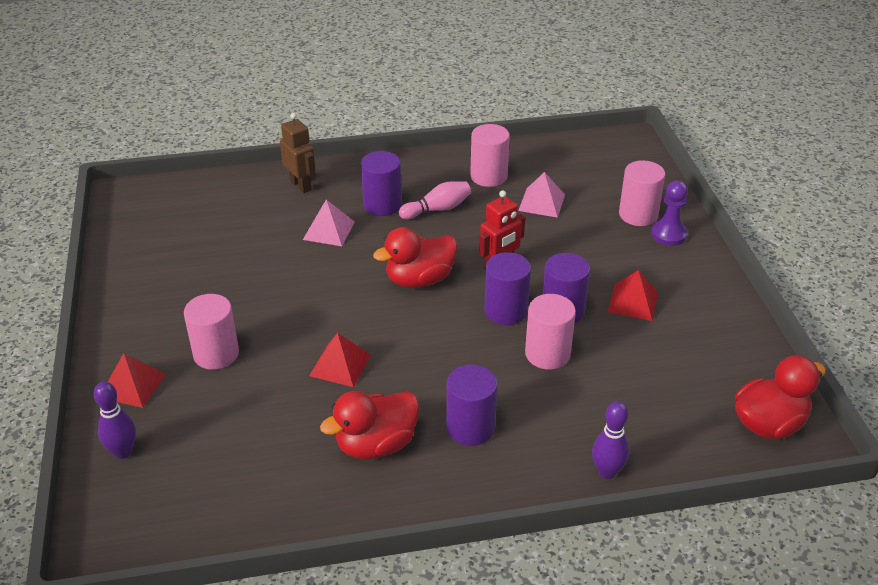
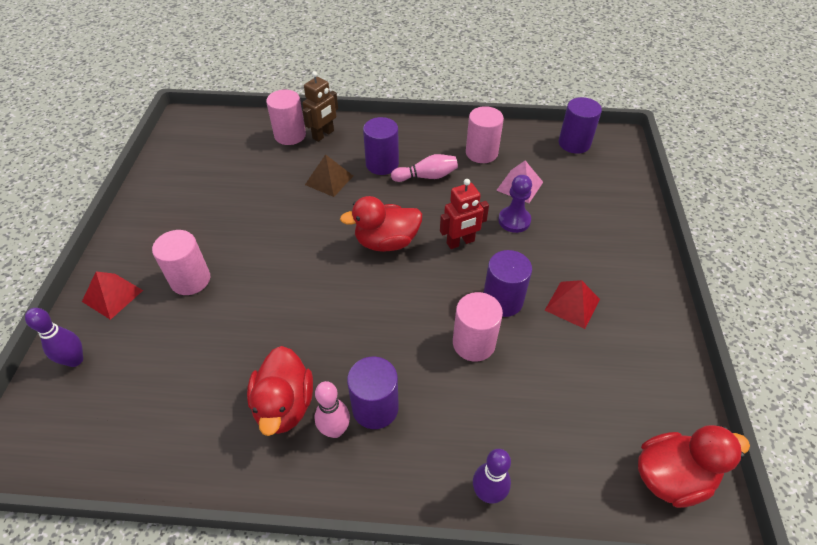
camera: 15 degrees right, 10 degrees up
brown robot [280,113,316,193] -> brown robot turned 60 degrees clockwise [303,71,338,142]
pink pyramid [303,200,355,246] -> brown pyramid [305,154,353,197]
red pyramid [309,333,371,387] -> none
red duck [320,391,419,459] -> red duck turned 75 degrees counterclockwise [247,346,313,436]
purple cylinder [484,252,531,325] -> purple cylinder moved to [559,97,602,154]
pink cylinder [619,160,665,226] -> pink cylinder moved to [266,90,306,145]
purple pawn [651,181,688,246] -> purple pawn moved to [498,175,532,233]
none -> pink bowling pin [315,381,350,438]

